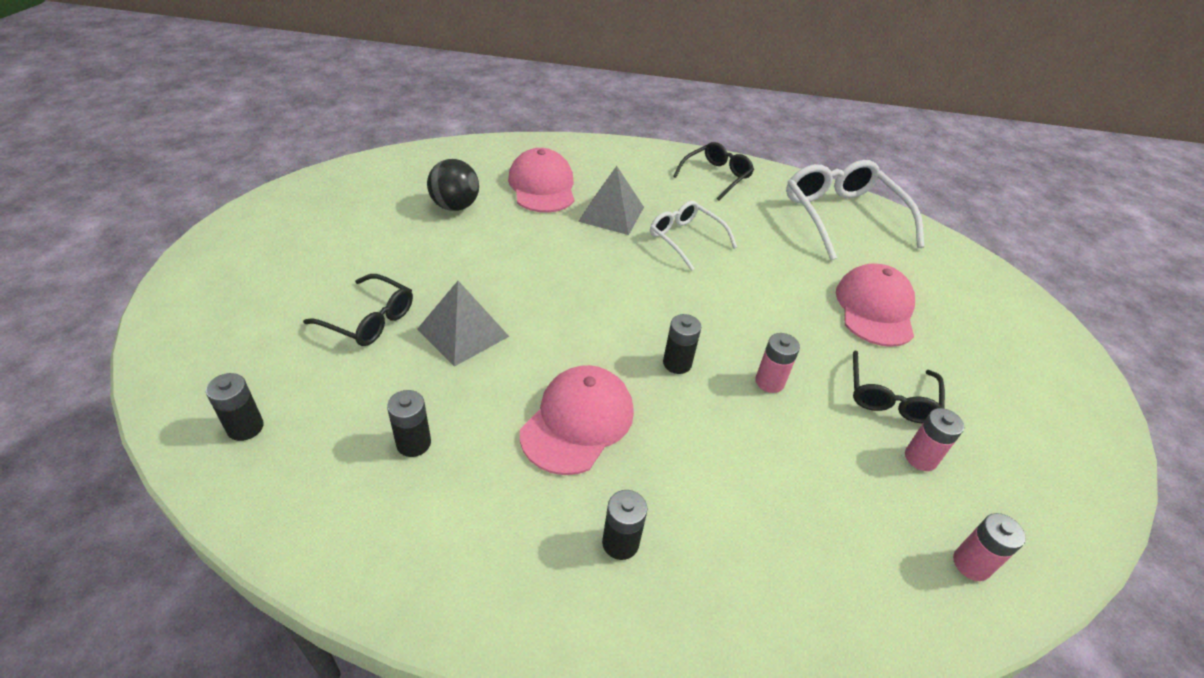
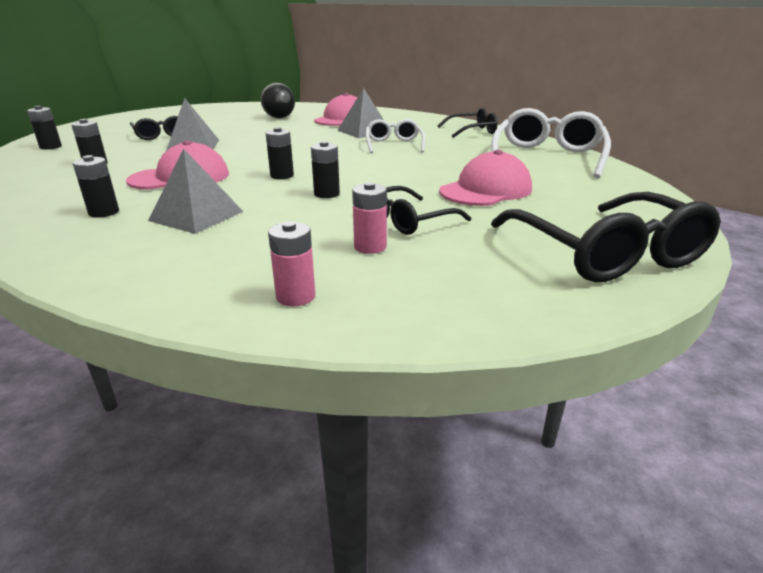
camera: 40 degrees right, 15 degrees down
pink battery [755,333,800,393] -> black battery [311,141,340,198]
none -> grey pyramid [148,148,243,234]
none -> black glasses [491,192,721,282]

